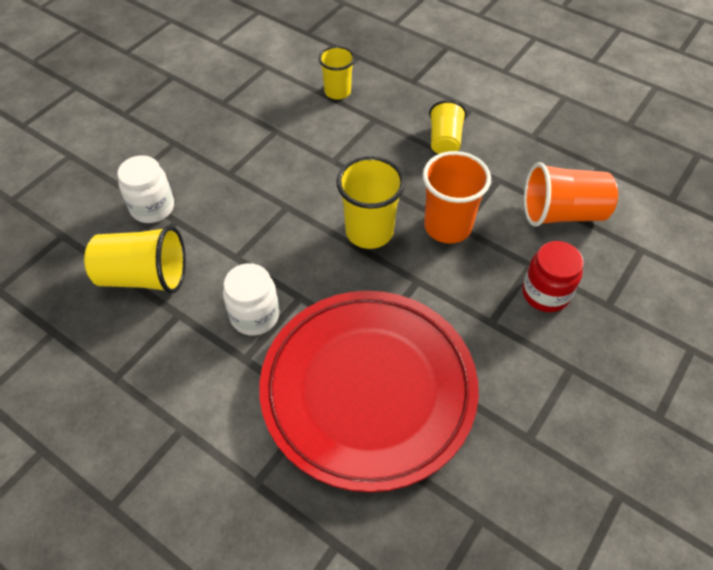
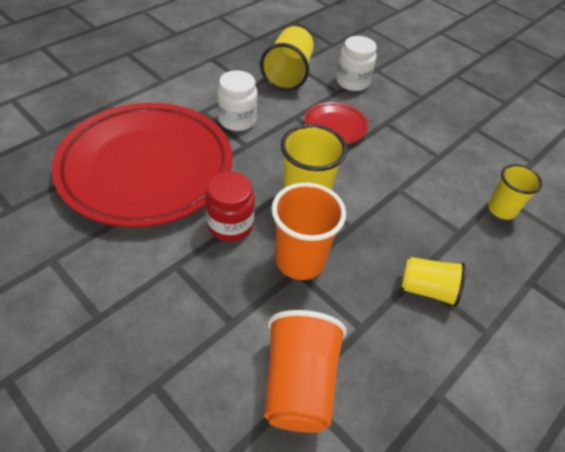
camera: 95 degrees right, 5 degrees down
red jar [522,241,584,312] -> red jar moved to [205,172,255,242]
none -> red plate [304,102,368,144]

